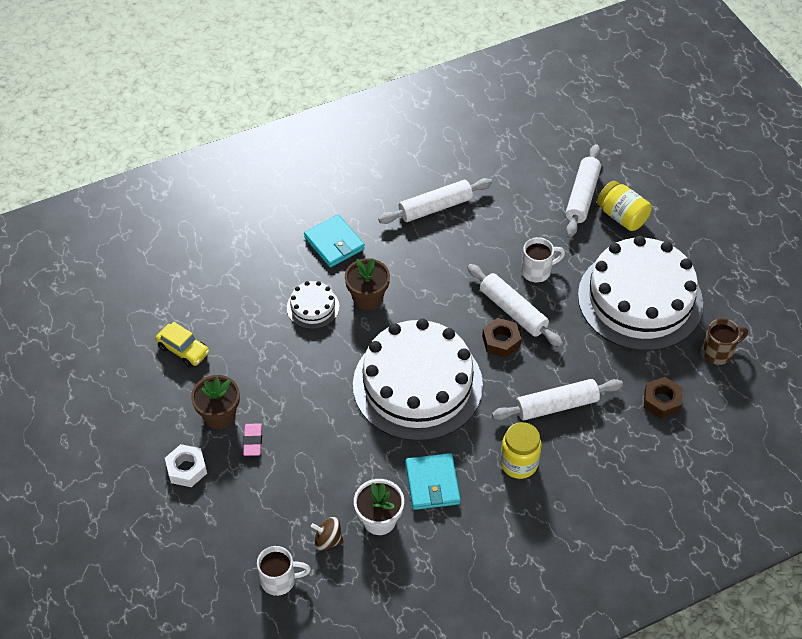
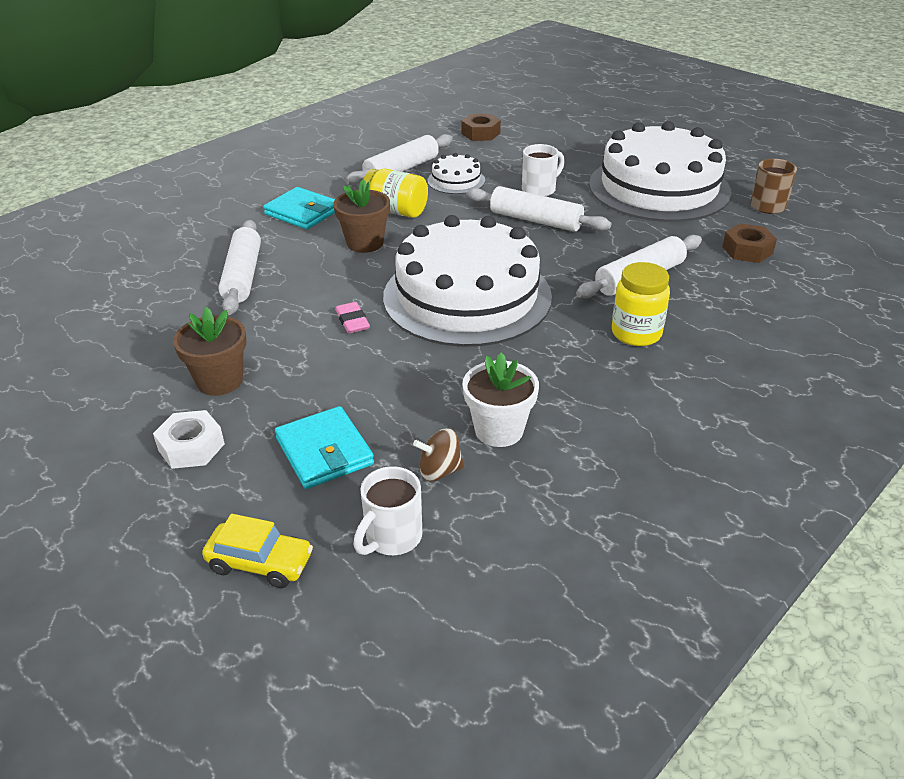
camera: 20 degrees left, 15 degrees down
yellow car [156,322,209,367] -> yellow car moved to [202,514,313,588]
pink eraser [243,423,262,456] -> pink eraser moved to [335,302,370,333]
white mug [257,546,311,596] -> white mug turned 150 degrees clockwise [354,466,422,555]
white cake [287,281,339,329] -> white cake moved to [427,153,485,194]
turquoise wallet [406,453,461,510] -> turquoise wallet moved to [275,406,374,489]
brown nut [482,318,521,358] -> brown nut moved to [462,114,501,141]
white rolling pin [565,144,601,237] -> white rolling pin moved to [219,220,261,315]
yellow jar [597,181,652,231] -> yellow jar moved to [364,169,428,218]

